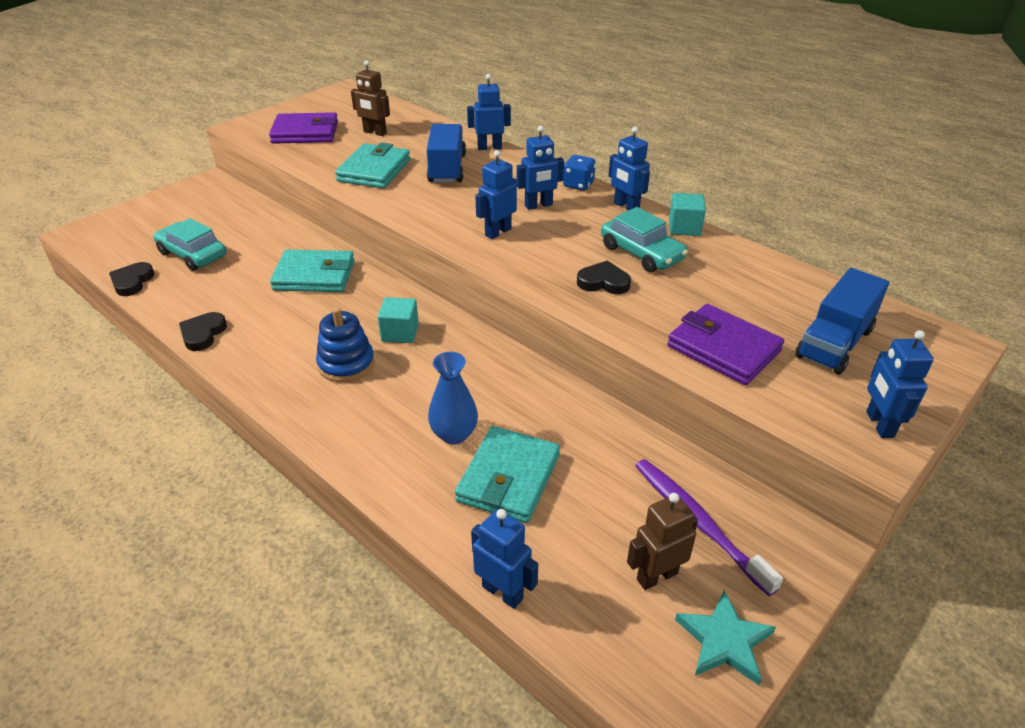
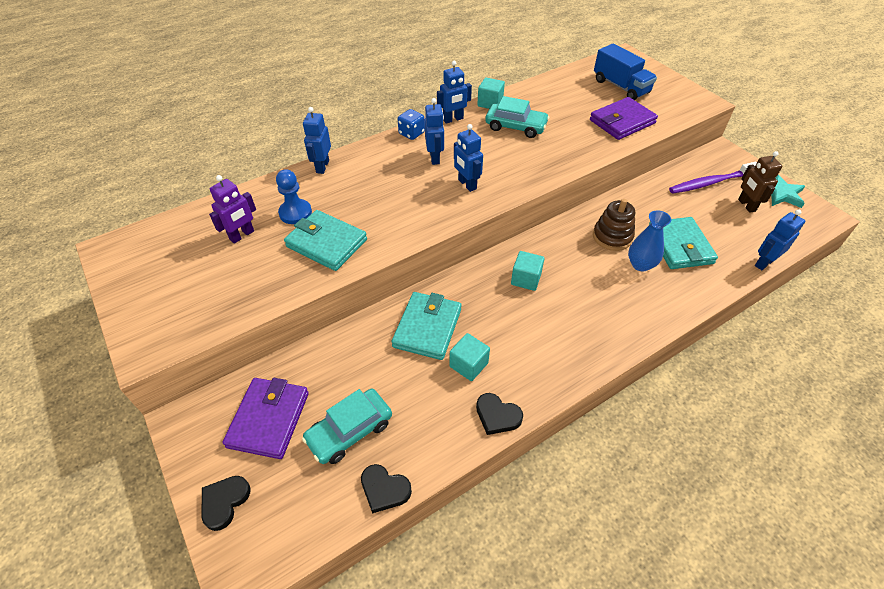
camera: 75 degrees left, 10 degrees up
purple wallet [269,112,338,144] -> purple wallet moved to [222,378,309,459]
blue stacking toy [316,307,375,382] -> none
brown robot [351,60,390,136] -> purple robot [209,175,256,244]
blue truck [427,124,466,183] -> none
turquoise wallet [455,426,560,523] -> turquoise wallet turned 45 degrees clockwise [649,217,718,269]
black heart [577,261,631,294] -> black heart moved to [201,476,251,531]
turquoise car [601,207,688,272] -> turquoise car turned 45 degrees clockwise [485,96,549,138]
blue robot [866,330,934,438] -> none
none -> blue pawn [276,169,312,224]
none -> turquoise cube [449,333,490,381]
none -> brown stacking toy [593,199,635,251]

